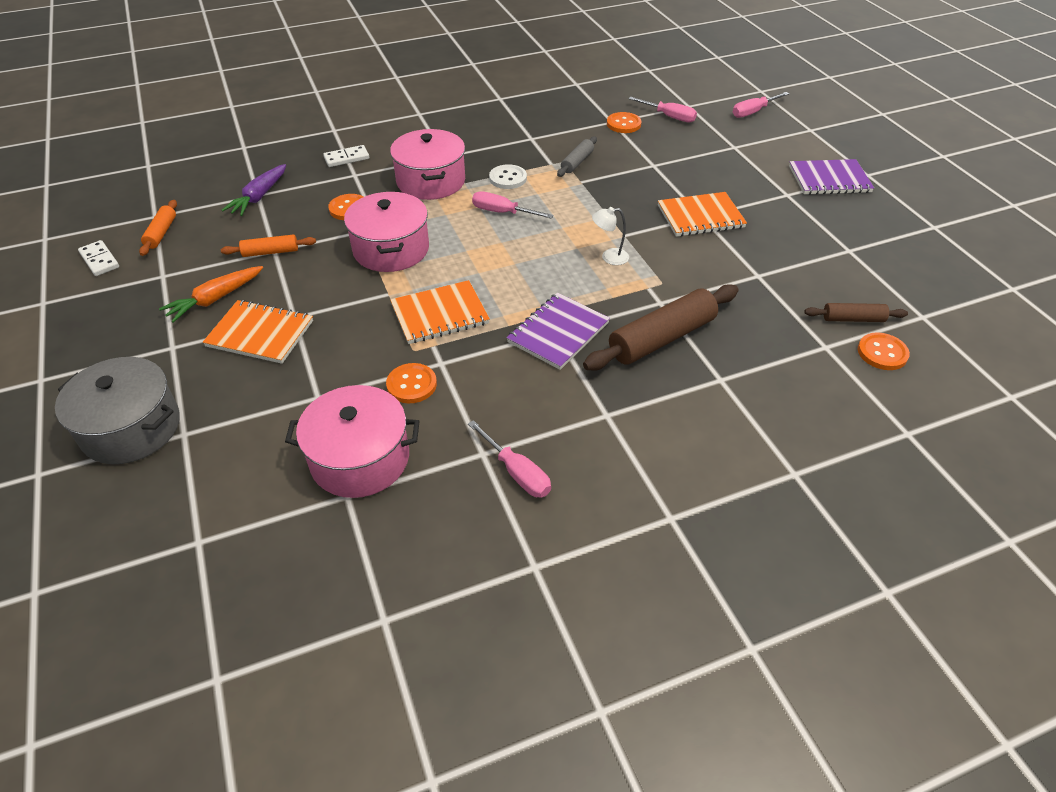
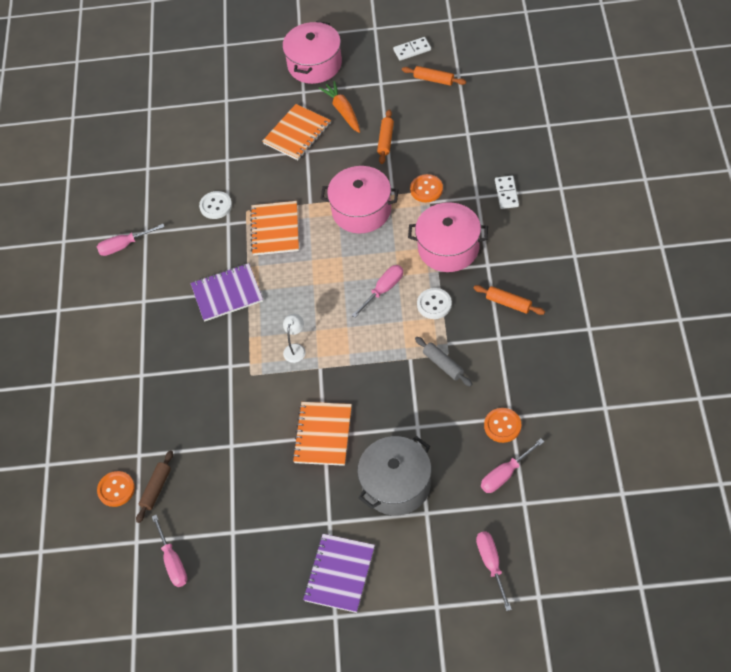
camera: 115 degrees right, 10 degrees up
grey pot [55,357,180,464] -> grey pot moved to [357,436,431,516]
purple carrot [222,164,286,216] -> none
pink pot [285,385,420,498] -> pink pot moved to [282,21,342,84]
orange button [386,363,437,403] -> white button [199,191,232,219]
purple notebook [506,293,610,370] -> purple notebook turned 75 degrees counterclockwise [190,263,263,322]
brown rolling pin [583,284,738,370] -> none
none -> pink screwdriver [152,515,187,587]
none -> orange rolling pin [473,285,545,315]

